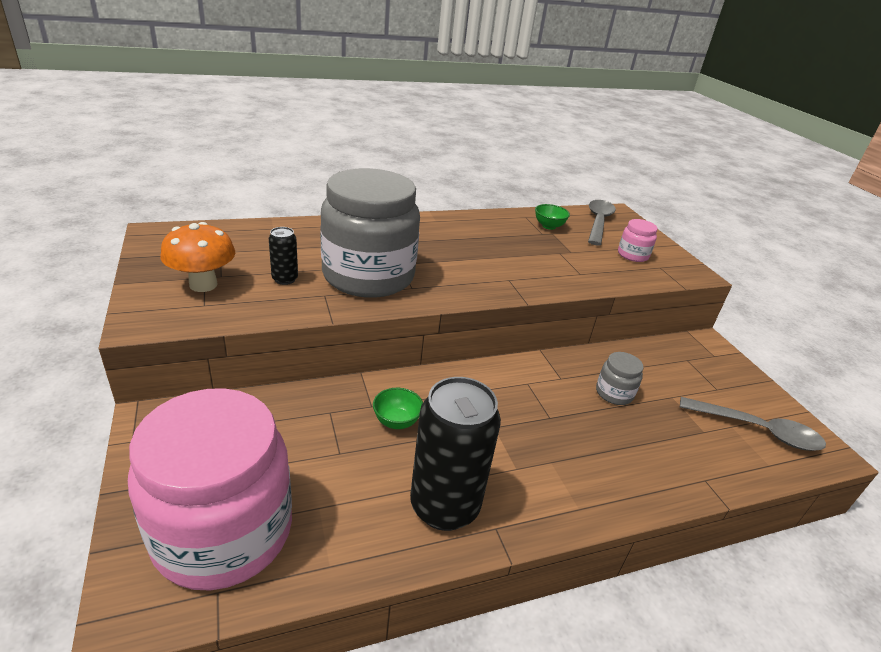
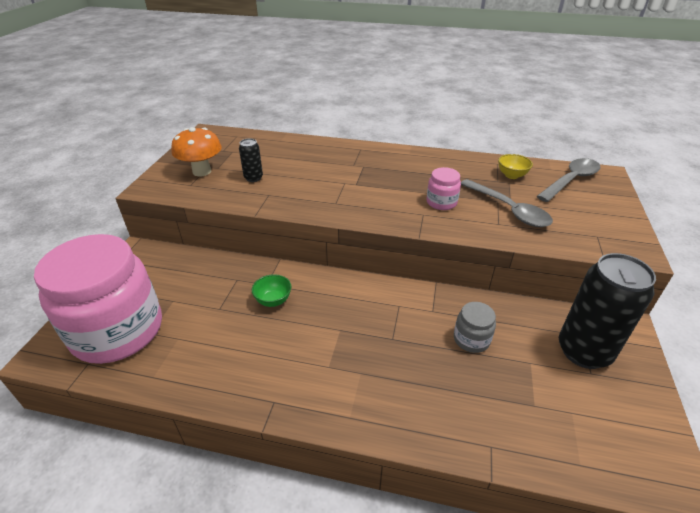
camera: 35 degrees right, 5 degrees up
grey jar [320,168,420,298] -> none
black can [410,377,501,531] -> black can moved to [559,253,656,369]
green bowl [535,204,570,230] -> yellow bowl [498,154,533,179]
pink jar [618,219,658,262] -> pink jar moved to [427,167,461,210]
grey spoon [680,397,826,451] -> grey spoon moved to [461,179,553,227]

